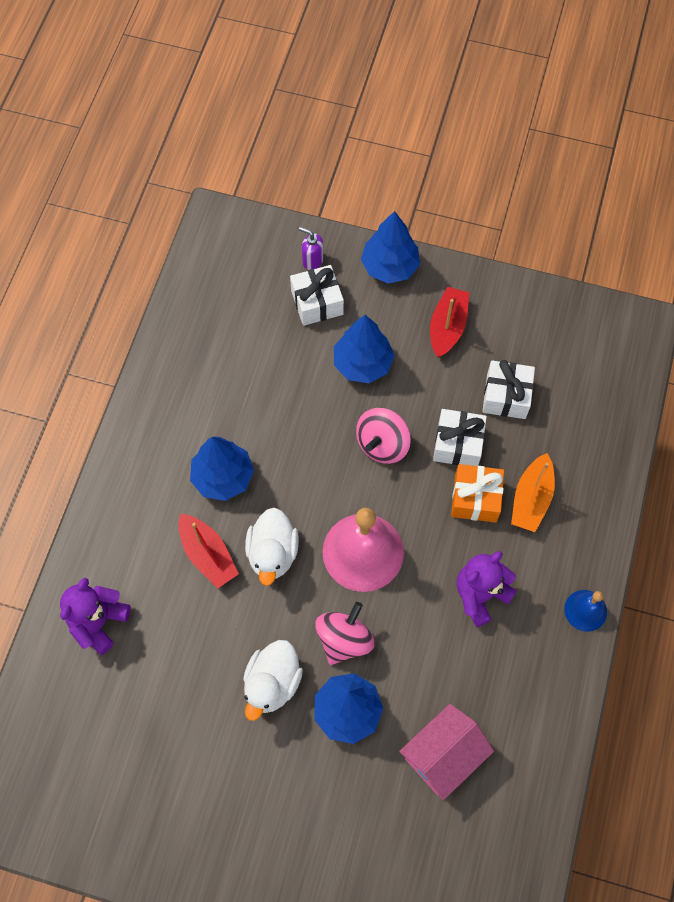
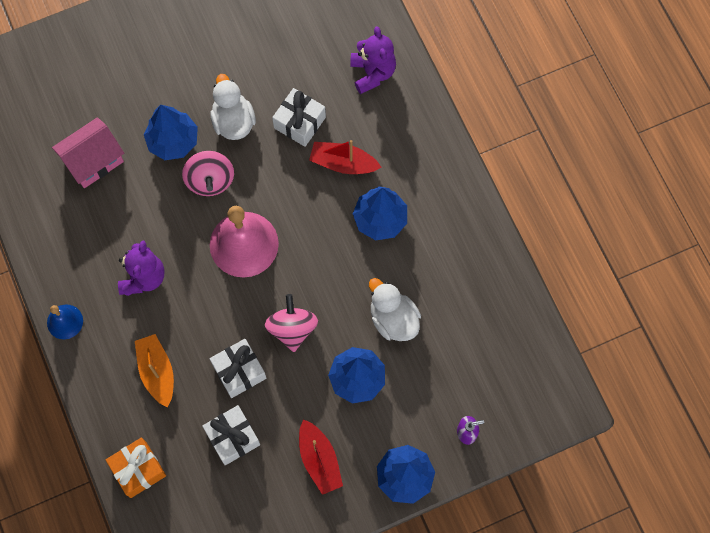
camera: 140 degrees right, 5 degrees up
white duck [245,508,299,586] -> white duck moved to [369,278,421,341]
white gift [290,265,344,326] -> white gift moved to [272,88,326,147]
pink house [399,704,494,800] -> pink house turned 45 degrees clockwise [52,117,124,188]
orange gift [451,464,504,523] -> orange gift moved to [106,437,166,498]

